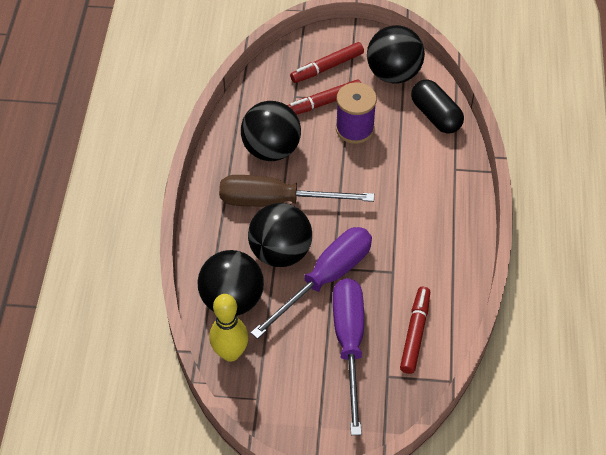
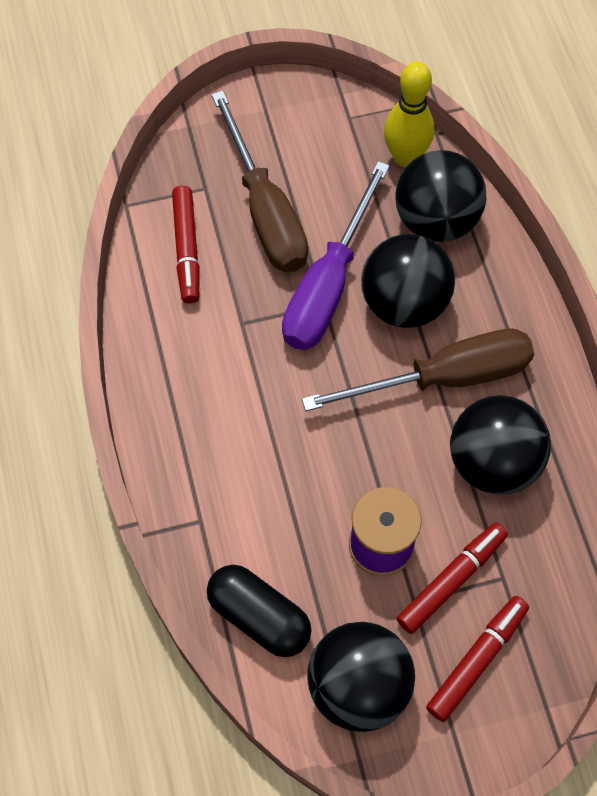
camera: 160 degrees right, 10 degrees up
purple screwdriver [333,278,364,435] -> brown screwdriver [211,91,308,272]

